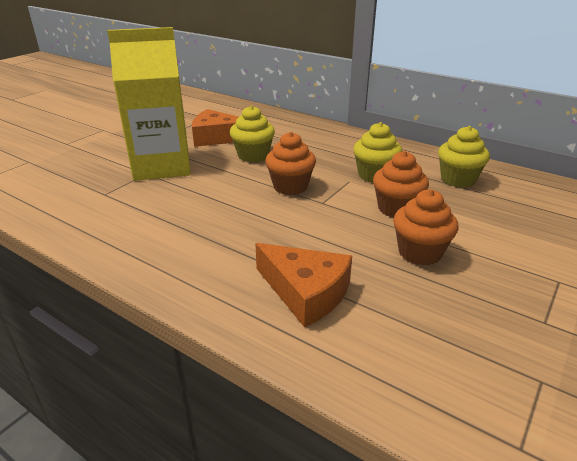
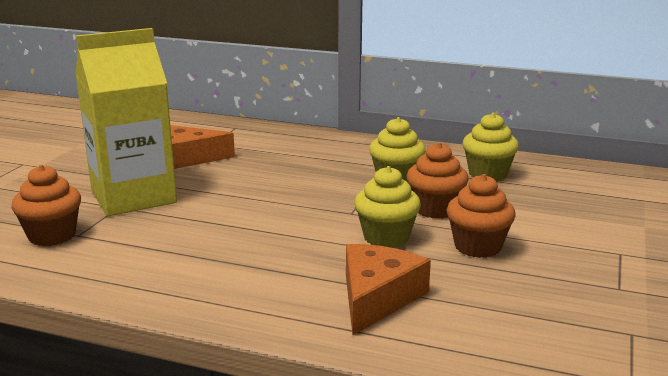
camera: 15 degrees left, 10 degrees down
yellow cupcake [230,105,275,162] -> yellow cupcake moved to [354,166,421,248]
orange cheese [255,243,352,328] -> orange cheese turned 90 degrees counterclockwise [346,244,431,335]
orange cupcake [265,132,316,195] -> orange cupcake moved to [12,165,81,246]

